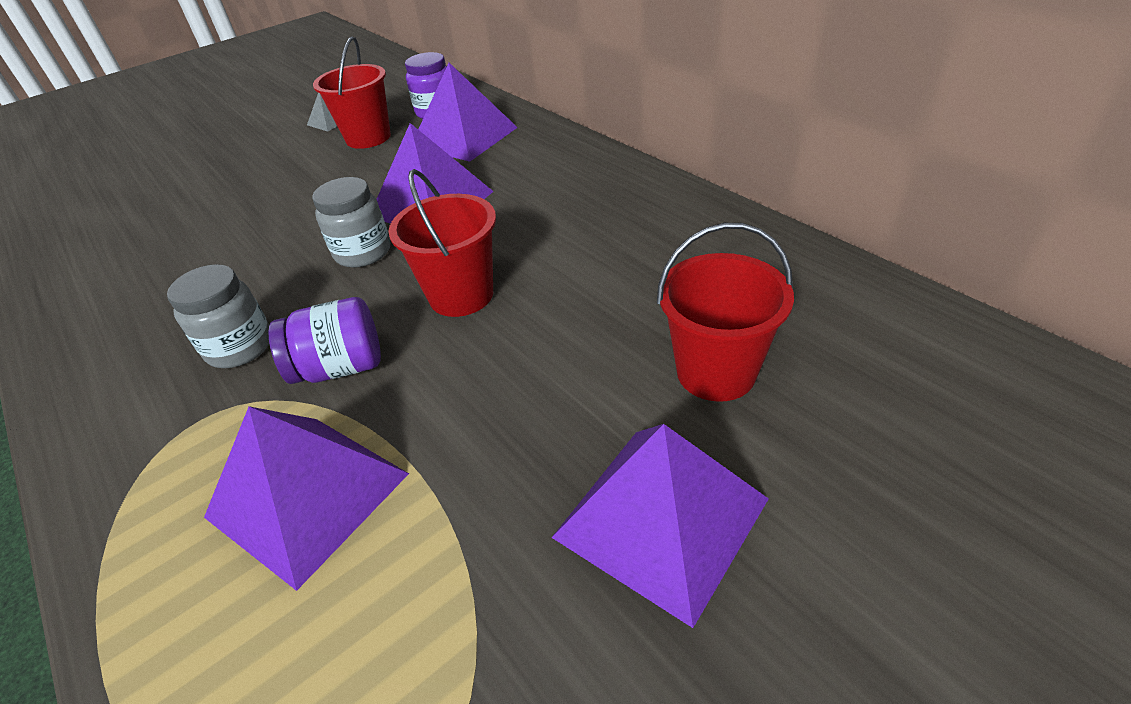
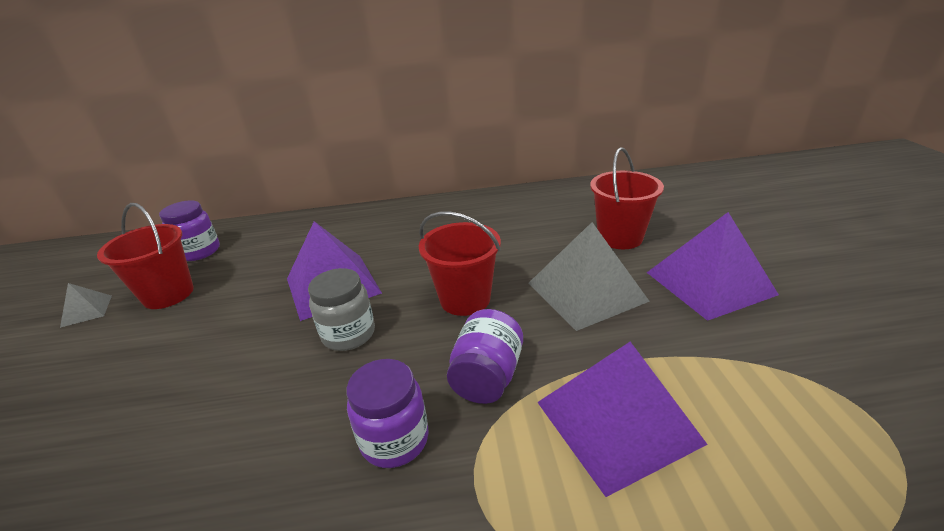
camera: 60 degrees left, 10 degrees down
grey jar [167,264,269,368] -> purple jar [346,359,429,468]
purple pyramid [418,63,518,162] -> none
none -> grey pyramid [528,222,650,331]

